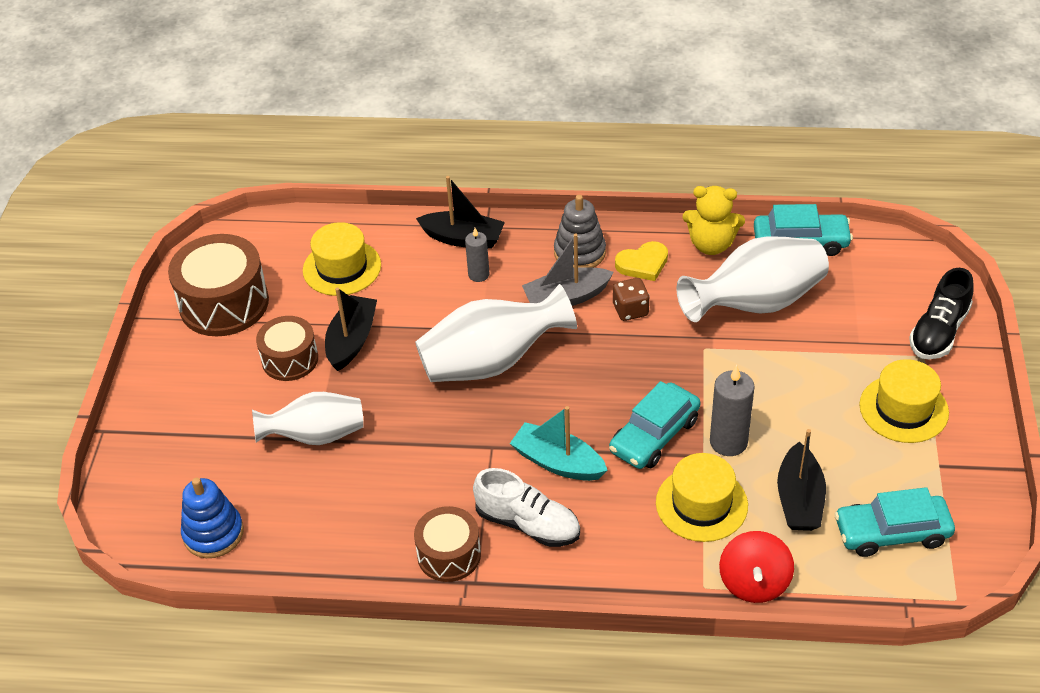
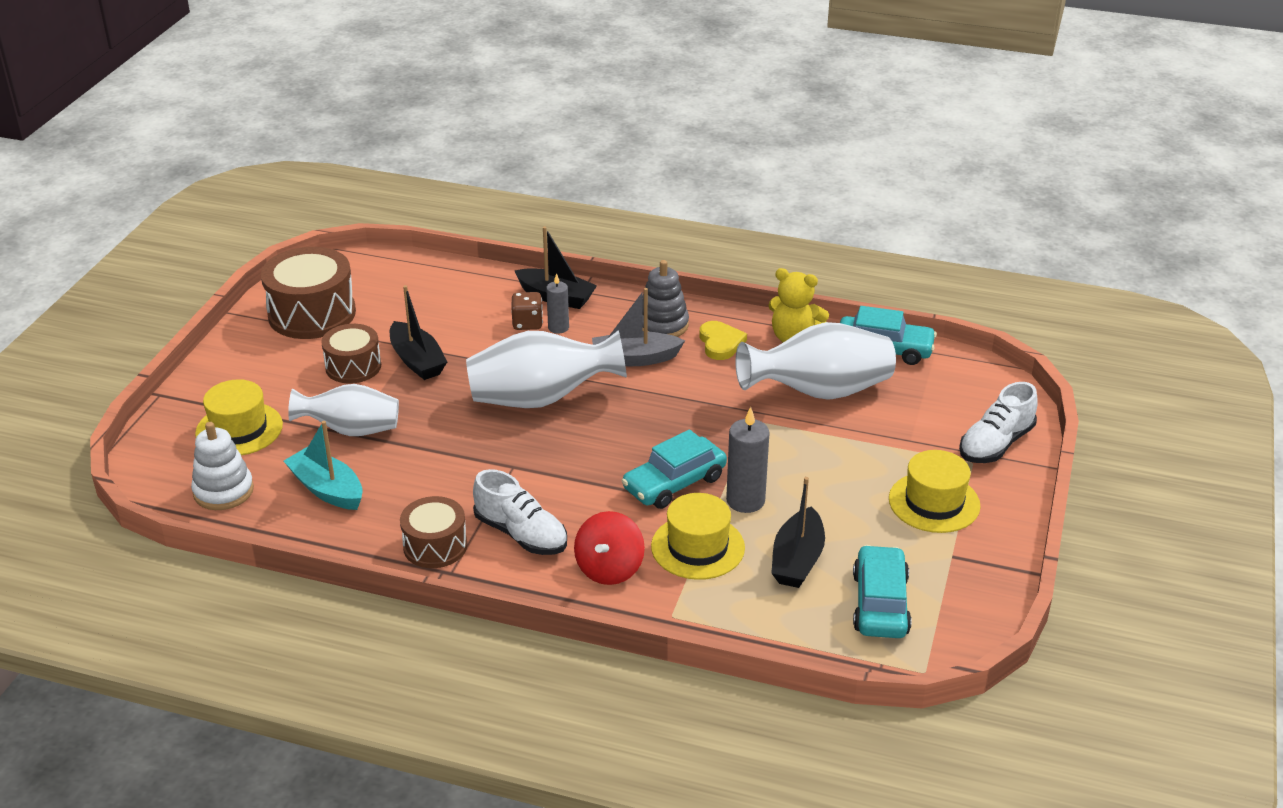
camera: 10 degrees right, 10 degrees down
blue stacking toy [181,478,244,558] -> white stacking toy [191,422,254,510]
yellow hat [303,222,381,296] -> yellow hat moved to [195,379,283,456]
black boat [325,287,377,371] -> black boat turned 120 degrees clockwise [390,285,447,380]
turquoise boat [510,406,608,481] -> turquoise boat moved to [284,421,363,510]
brown dice [613,278,650,321] -> brown dice moved to [511,292,543,330]
yellow heart [615,241,668,281] -> yellow heart turned 90 degrees counterclockwise [699,321,747,360]
red spinning top [719,531,794,603] -> red spinning top moved to [574,511,645,585]
turquoise car [834,487,955,557] -> turquoise car turned 90 degrees clockwise [853,545,912,638]
black shoe [909,268,974,360] -> white shoe [959,382,1038,463]

